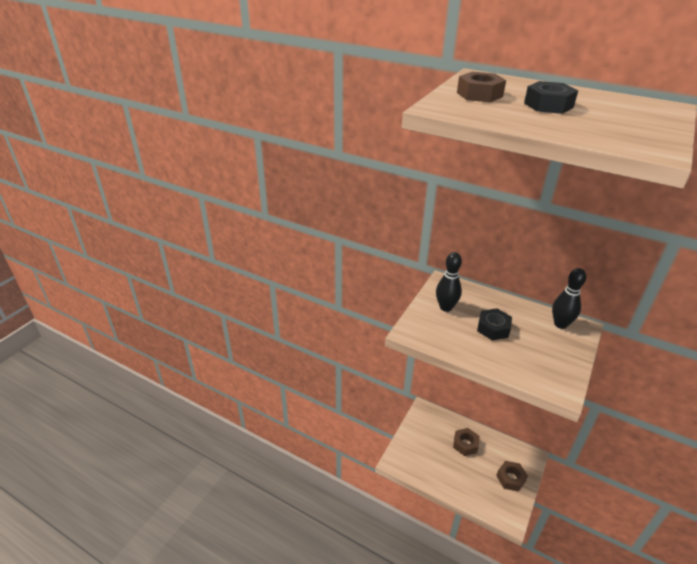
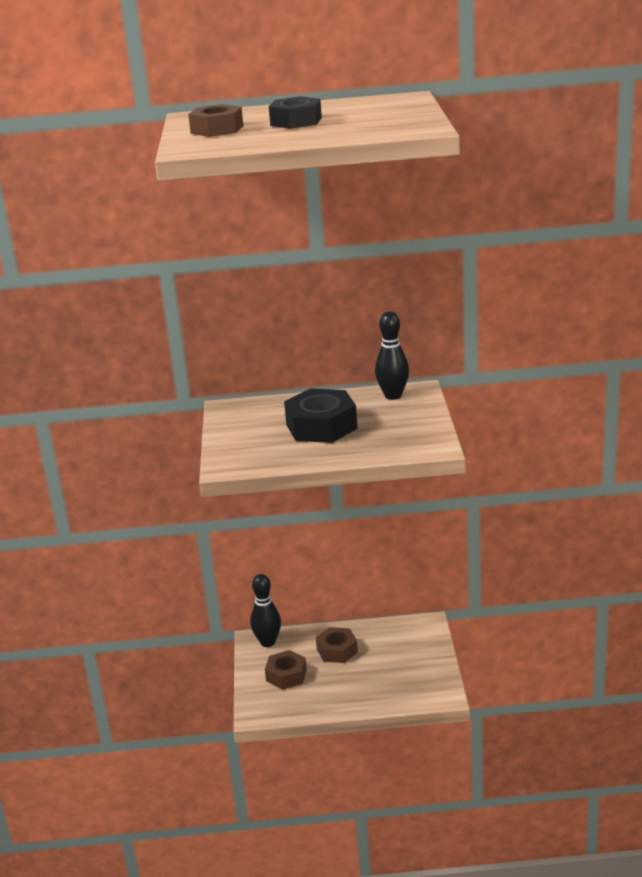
camera: 30 degrees left, 10 degrees down
black bowling pin [436,252,462,312] -> black bowling pin moved to [250,574,281,647]
black nut [477,308,512,340] -> black nut [284,388,358,443], size x1.55
brown nut [496,461,528,492] -> brown nut moved to [265,650,307,690]

